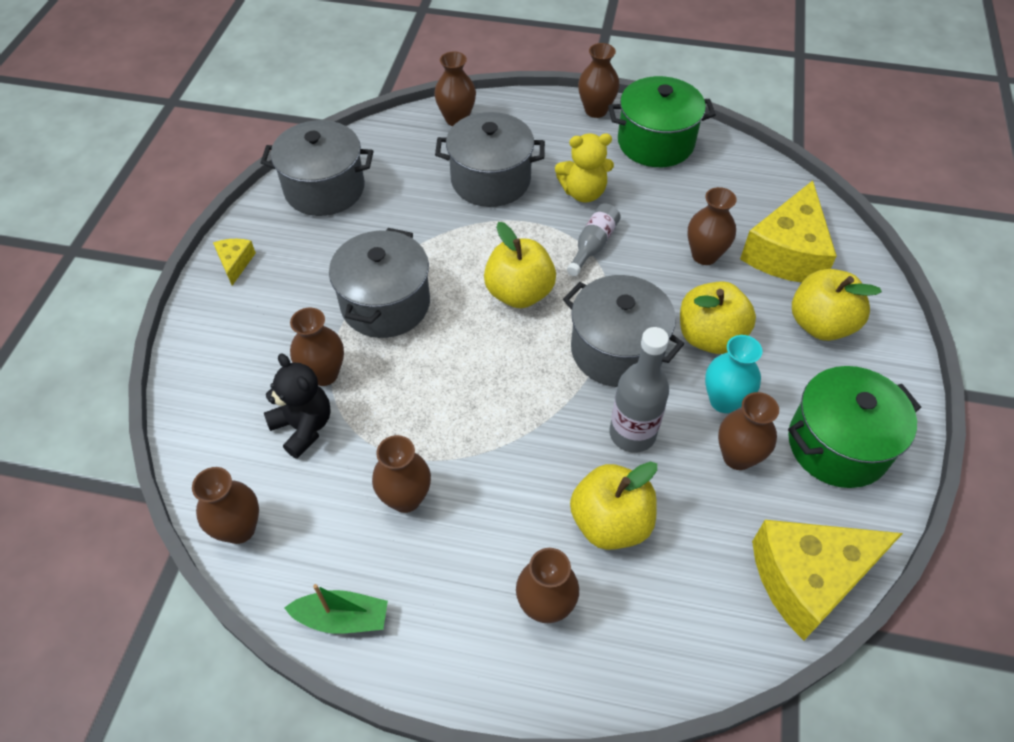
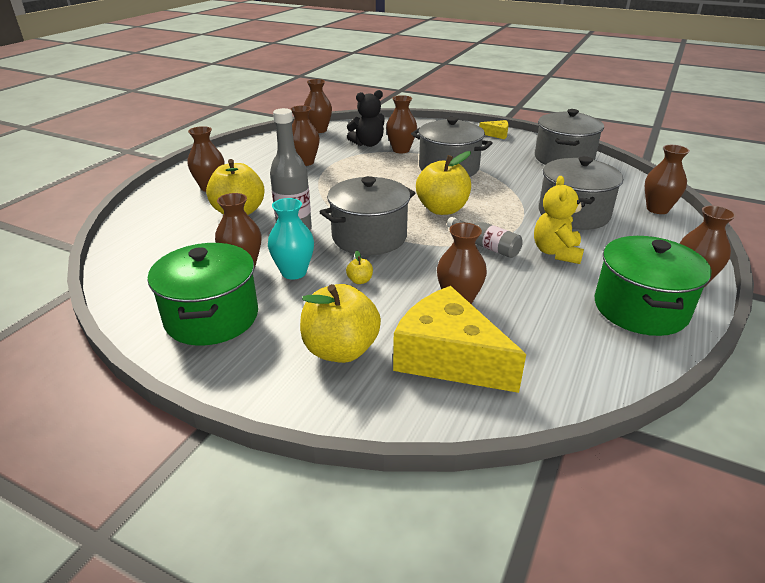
camera: 105 degrees right, 20 degrees down
green boat [284,584,388,634] -> none
yellow apple [680,281,756,354] -> yellow apple [346,250,373,284], size x0.40
yellow cheese [752,520,903,641] -> none

